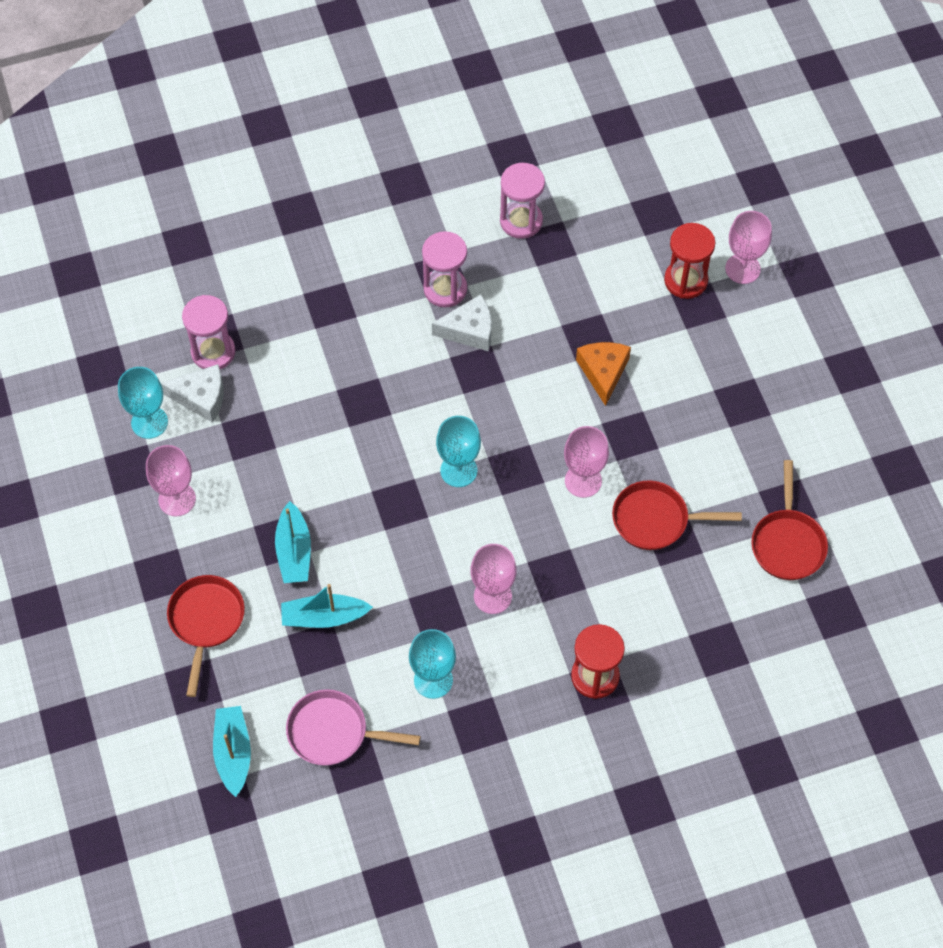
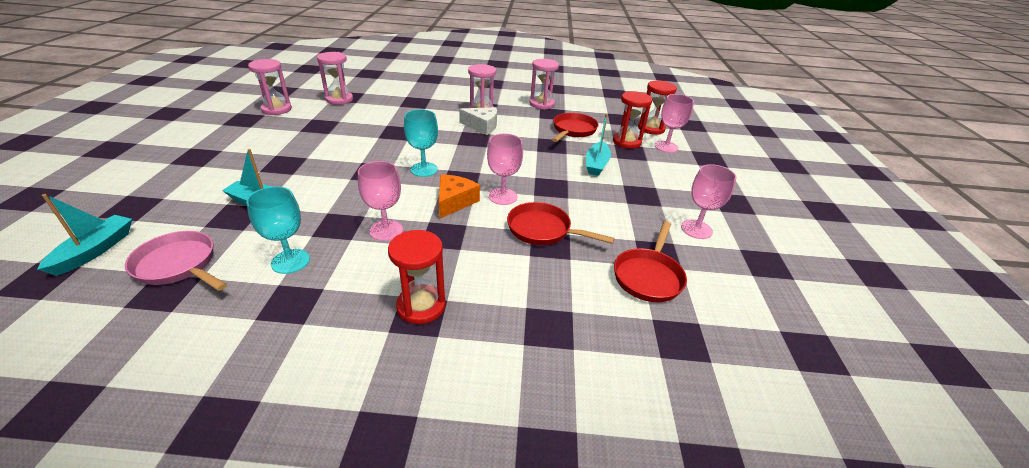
camera: 20 degrees right, 25 degrees down
turquoise goblet [118,367,168,439] -> pink hourglass [248,59,292,115]
pink goblet [146,445,196,517] -> pink goblet moved to [681,164,737,239]
white cheese [161,364,224,423] -> none
red pan [167,575,245,697] -> red pan moved to [552,113,599,142]
turquoise boat [275,501,311,583] -> turquoise boat moved to [586,114,611,176]
orange cheese [576,342,631,406] -> orange cheese moved to [439,174,480,218]
none -> red hourglass [638,81,677,135]

